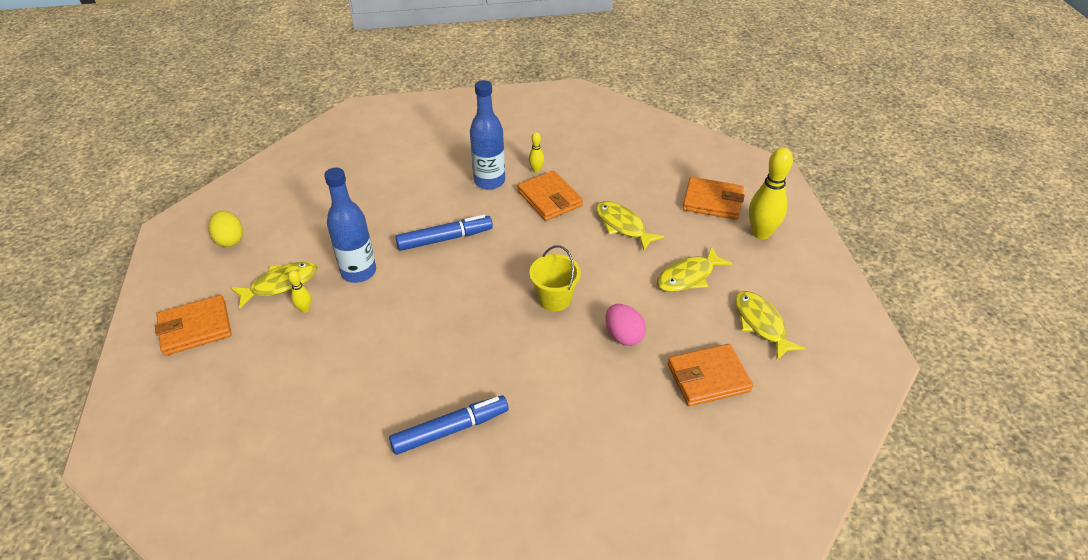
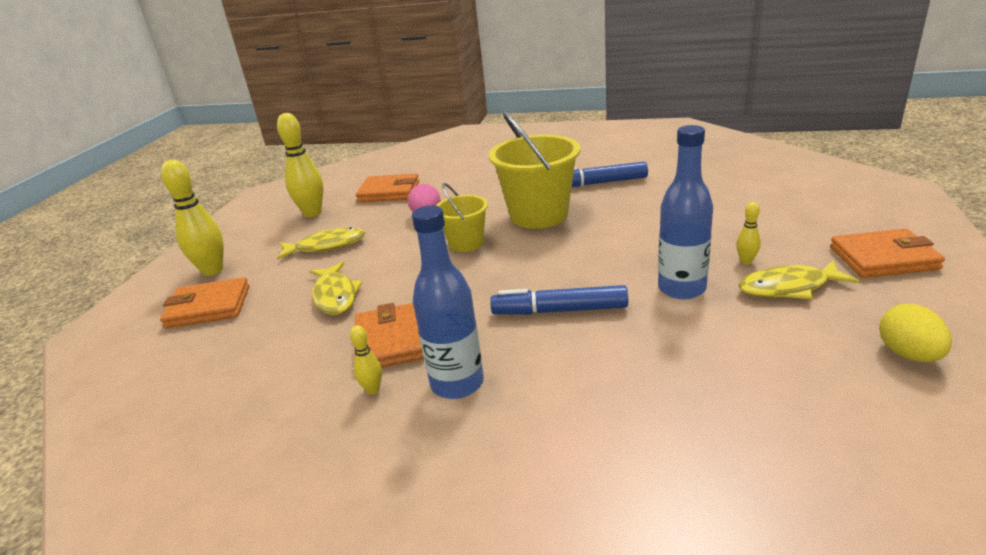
camera: 155 degrees left, 15 degrees down
orange wallet [683,177,745,220] -> orange wallet turned 45 degrees counterclockwise [160,277,249,328]
yellow fish [735,291,806,360] -> yellow bowling pin [277,113,323,217]
none -> yellow bucket [489,111,581,229]

